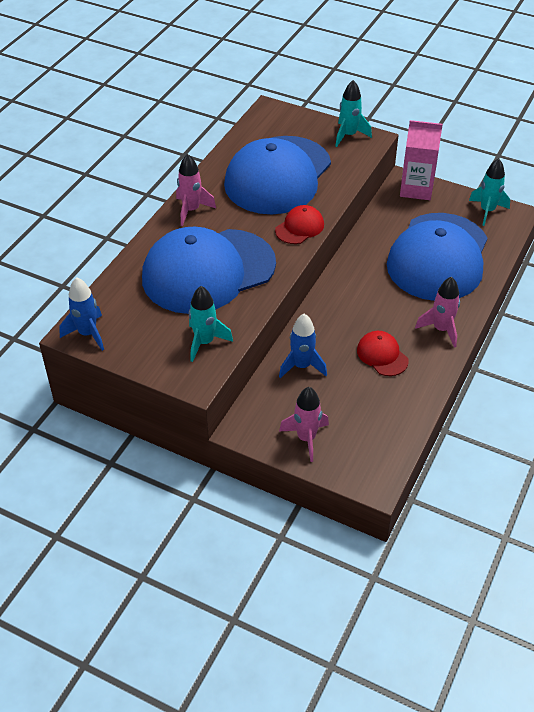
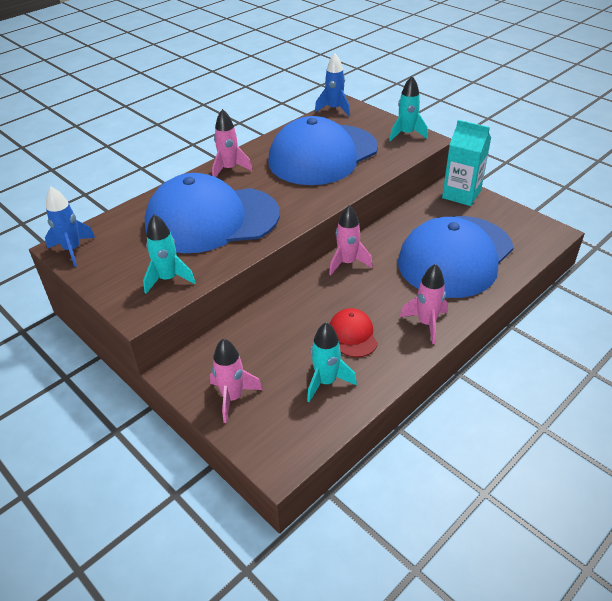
camera: 20 degrees right, 5 degrees down
red cap [275,205,324,244] -> none
blue rocket [279,314,327,378] -> blue rocket moved to [315,53,350,116]
pink carton [400,120,443,200] -> turquoise carton [442,120,491,206]
turquoise rocket [469,158,510,226] -> turquoise rocket moved to [307,322,357,402]
none -> pink rocket [329,205,373,275]

